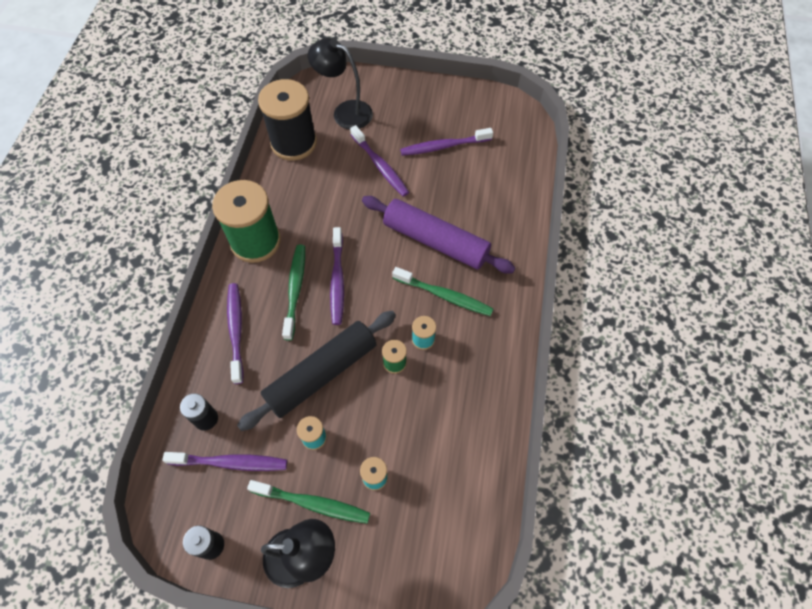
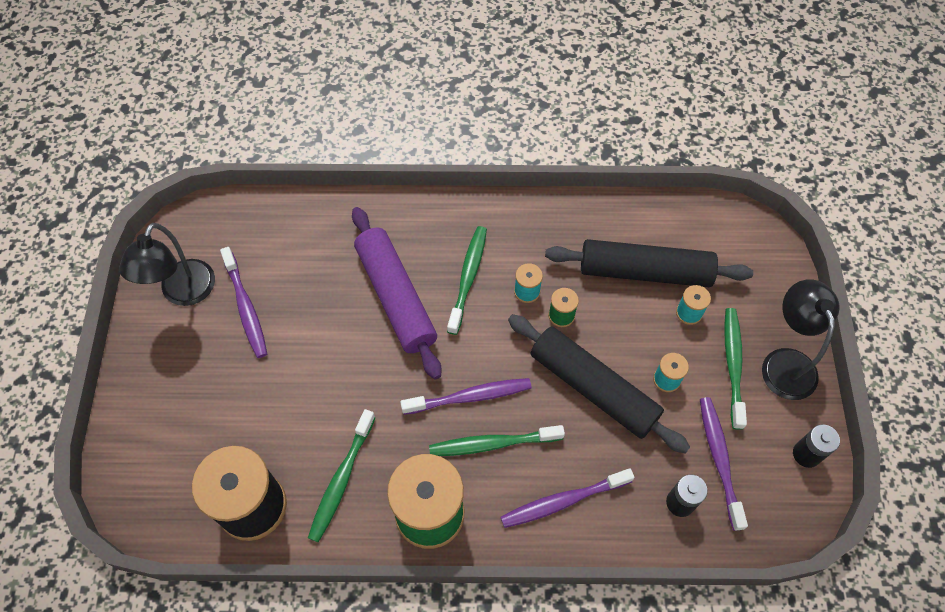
camera: 100 degrees left, 0 degrees up
black lamp [308,38,373,130] -> black lamp moved to [119,223,215,306]
purple toothbrush [350,125,409,197] -> none
purple rolling pin [362,196,515,274] -> purple rolling pin turned 45 degrees counterclockwise [352,207,441,379]
none -> green toothbrush [308,409,376,542]
none -> black rolling pin [545,239,753,287]

